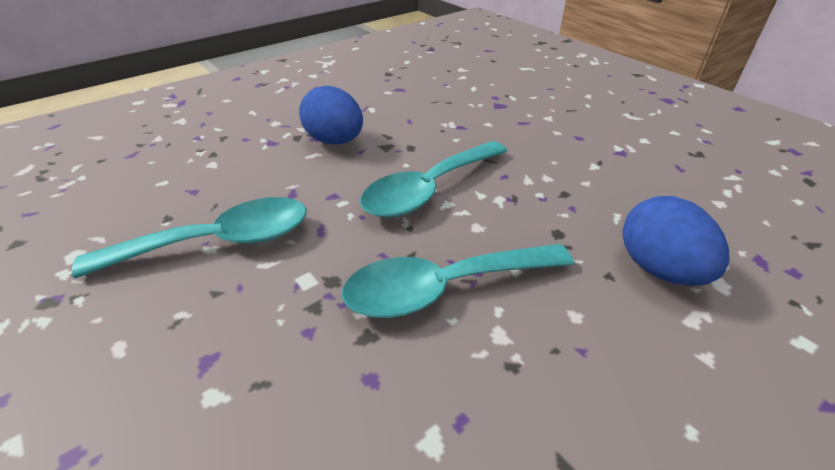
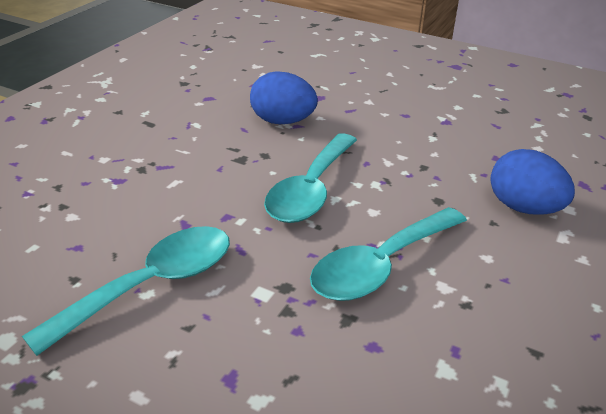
camera: 25 degrees left, 5 degrees down
blue egg [299,86,363,145] -> blue egg moved to [250,71,318,124]

